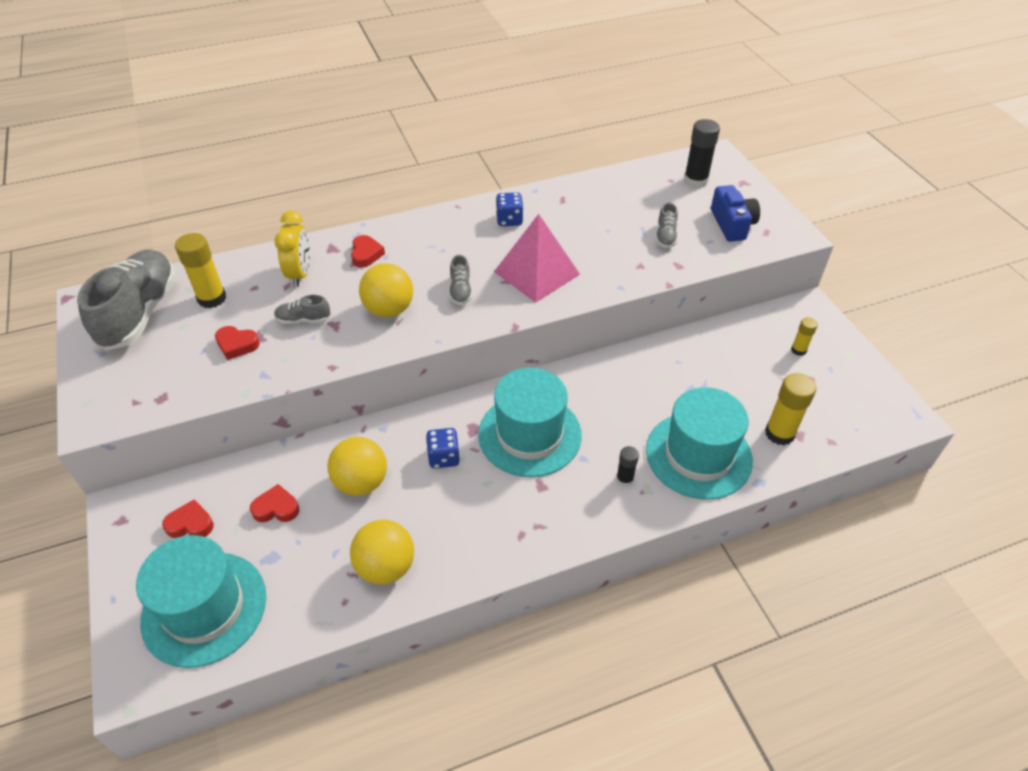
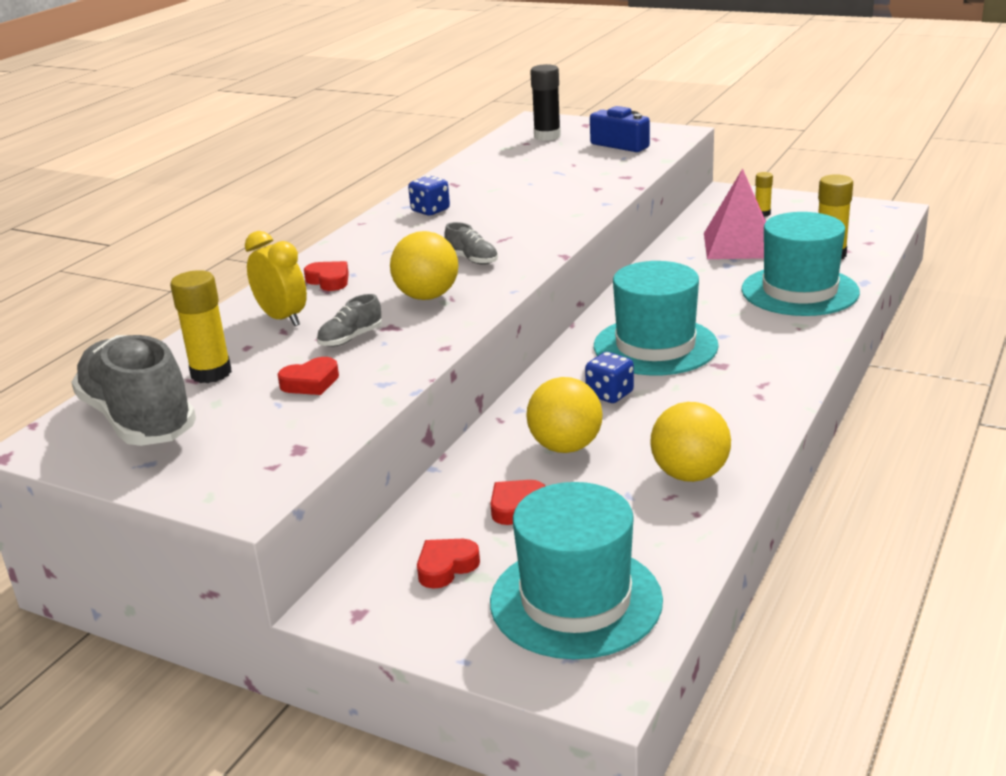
camera: 40 degrees left, 20 degrees down
pink pyramid [494,214,580,303] -> pink pyramid moved to [704,168,766,259]
black glue stick [616,446,639,487] -> none
grey shoe [656,203,678,248] -> none

